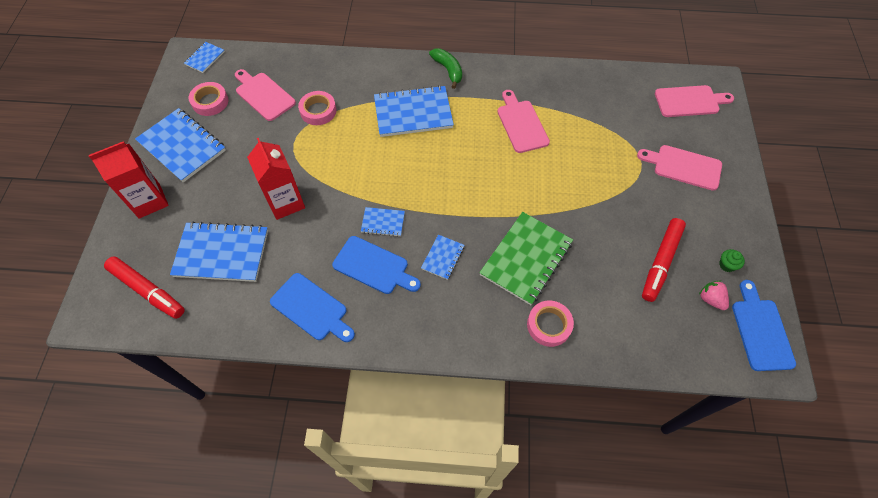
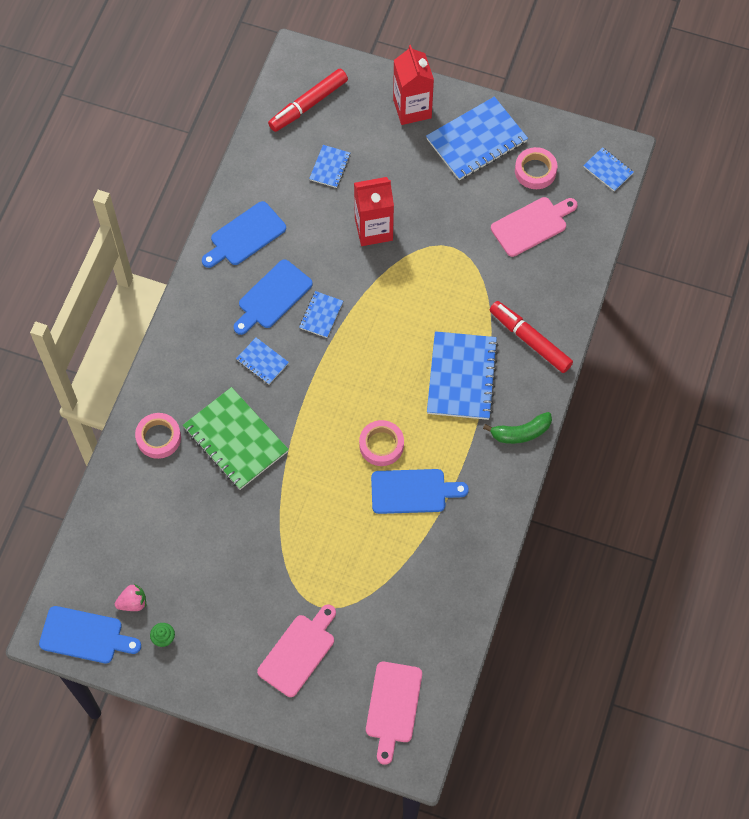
camera: 105 degrees right, 5 degrees up
blue notebook [170,221,268,282] -> blue notebook [309,145,351,188], size x0.49
pink tape [298,91,336,125] -> pink tape moved to [359,420,404,466]
pink cutting board [497,90,550,153] -> blue cutting board [371,469,469,514]
red marker [642,218,686,302] -> red marker moved to [490,301,573,373]

